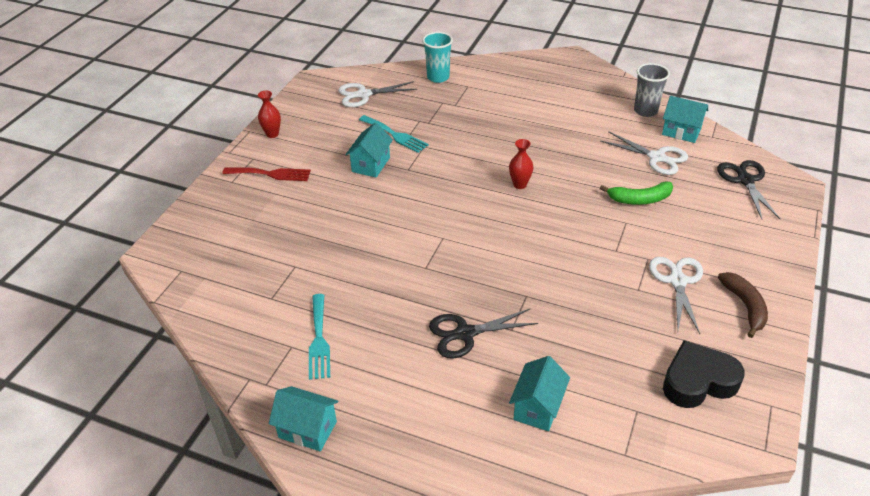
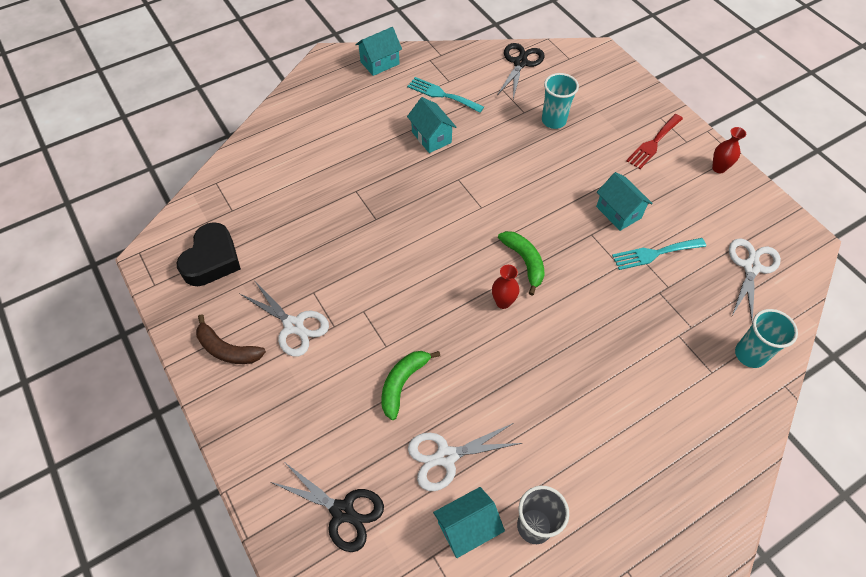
camera: 125 degrees right, 15 degrees up
black scissors [429,308,538,359] -> black scissors moved to [498,43,545,99]
turquoise house [509,356,570,431] -> turquoise house moved to [407,97,456,153]
none -> green banana [498,231,545,296]
none -> turquoise cup [542,73,579,129]

